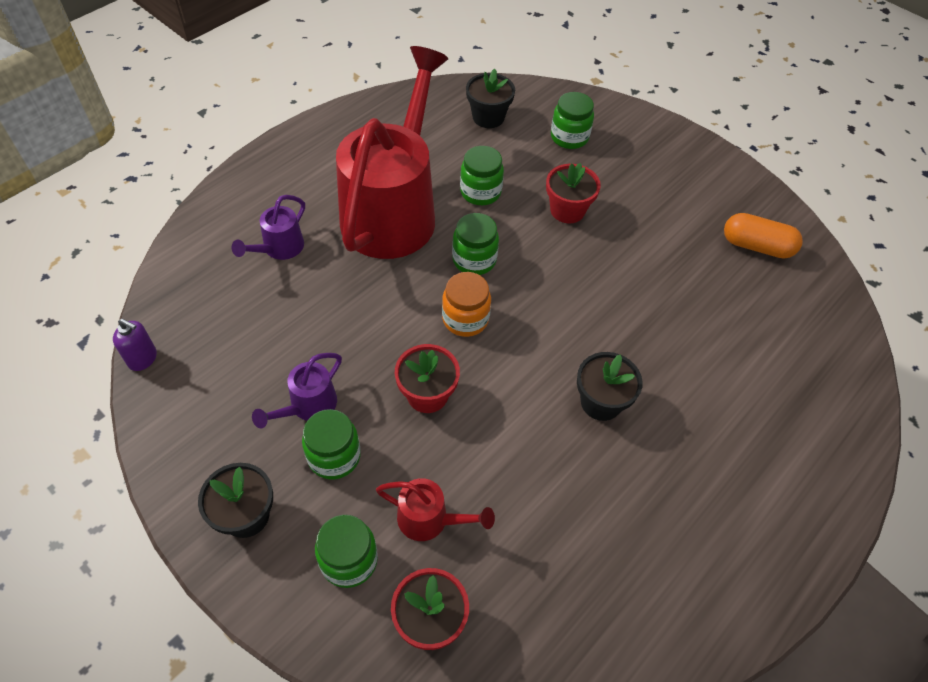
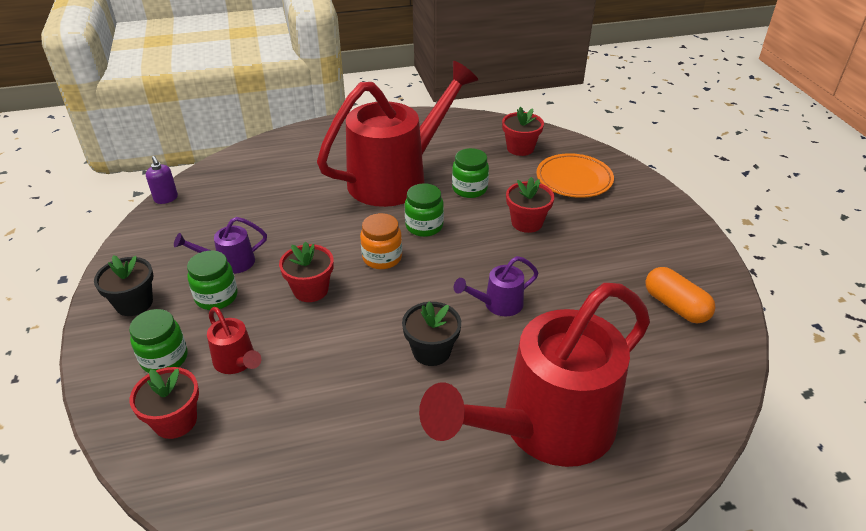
camera: 35 degrees right, 15 degrees down
purple watering can [232,195,305,260] -> purple watering can moved to [454,256,538,316]
black flower pot [466,69,515,128] -> red flower pot [502,107,544,156]
green jar [551,92,594,149] -> orange plate [536,153,614,198]
none -> red watering can [419,283,650,467]

